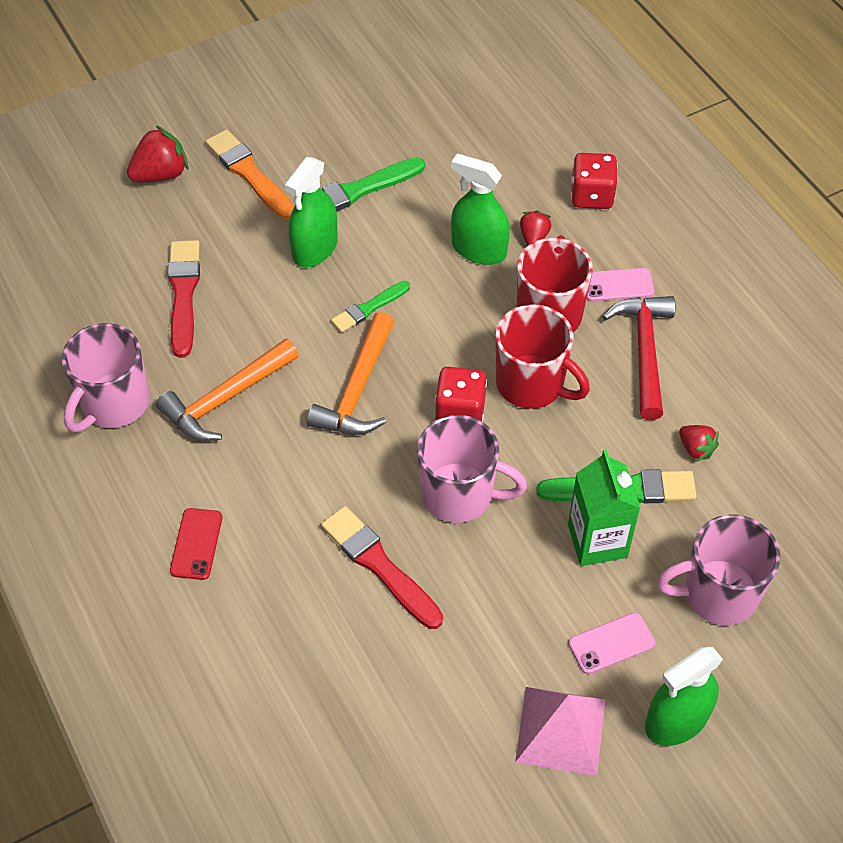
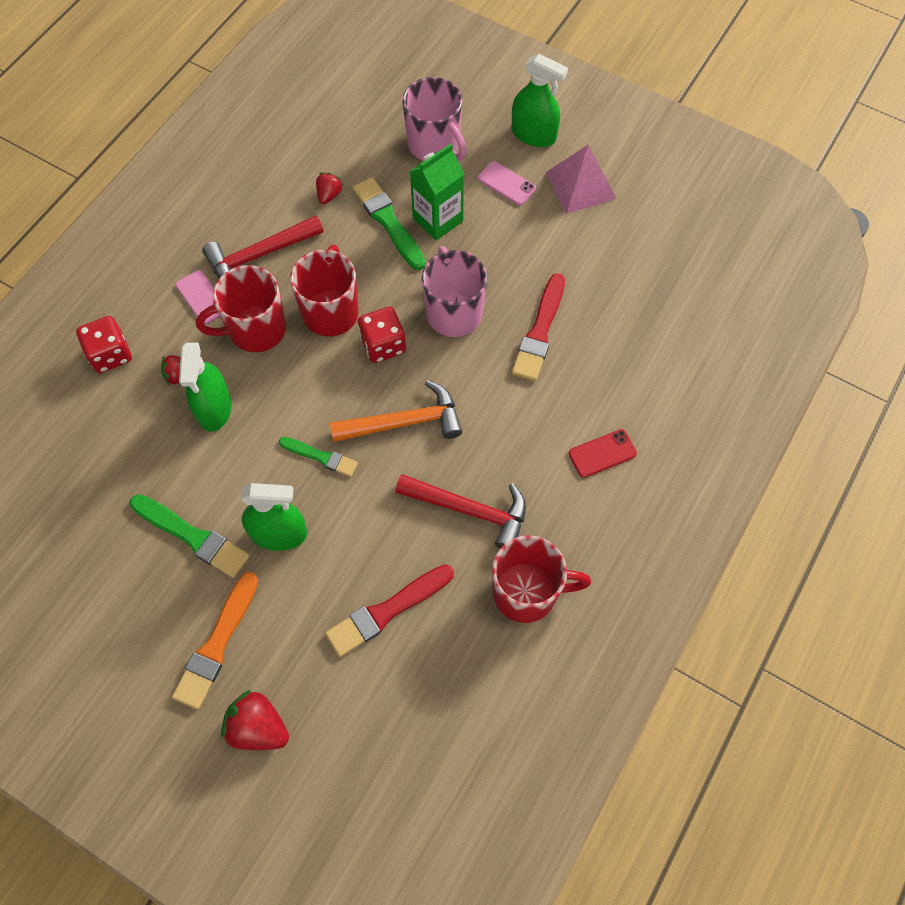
camera: 120 degrees left, 10 degrees up
pink mug [61,323,150,432] -> red mug [492,535,591,623]
orange hammer [156,339,299,441] -> red hammer [395,474,526,548]

